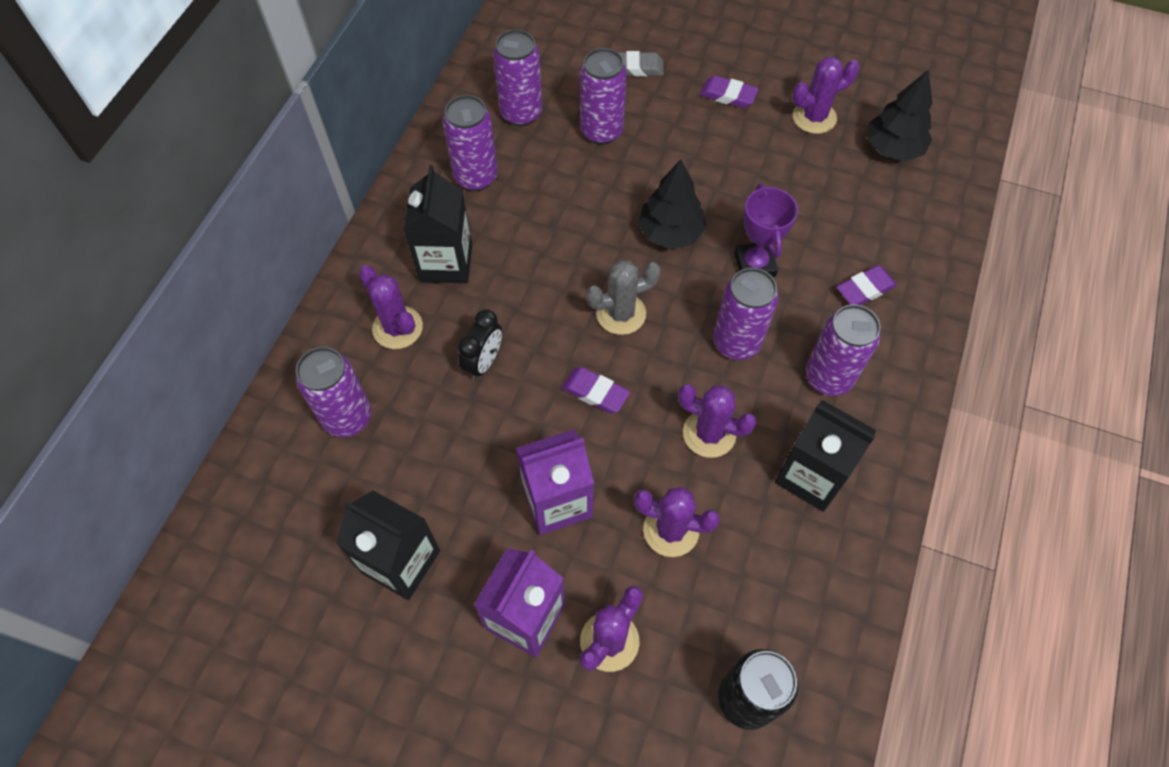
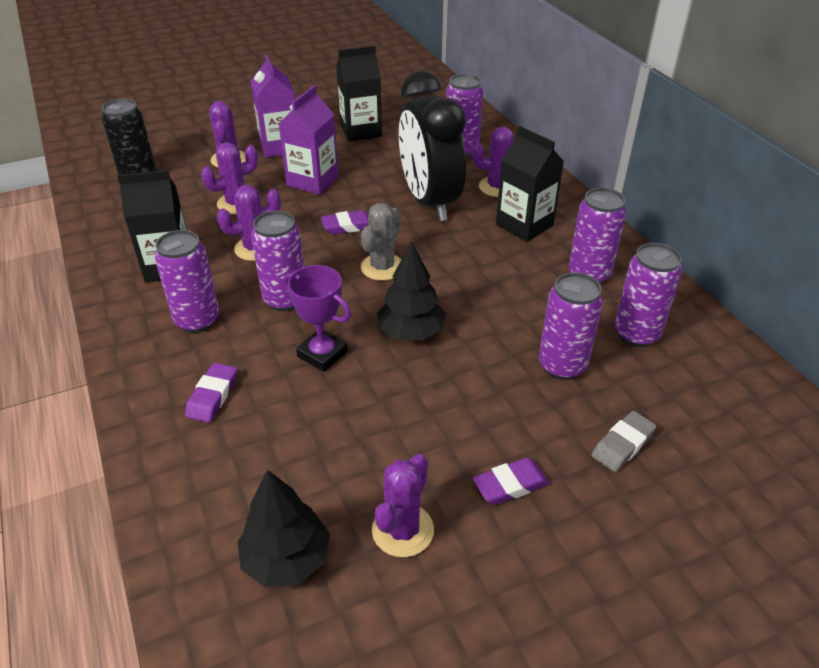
camera: 135 degrees right, 20 degrees down
black clock [458,309,502,380] -> black clock [399,71,466,221], size x2.34

